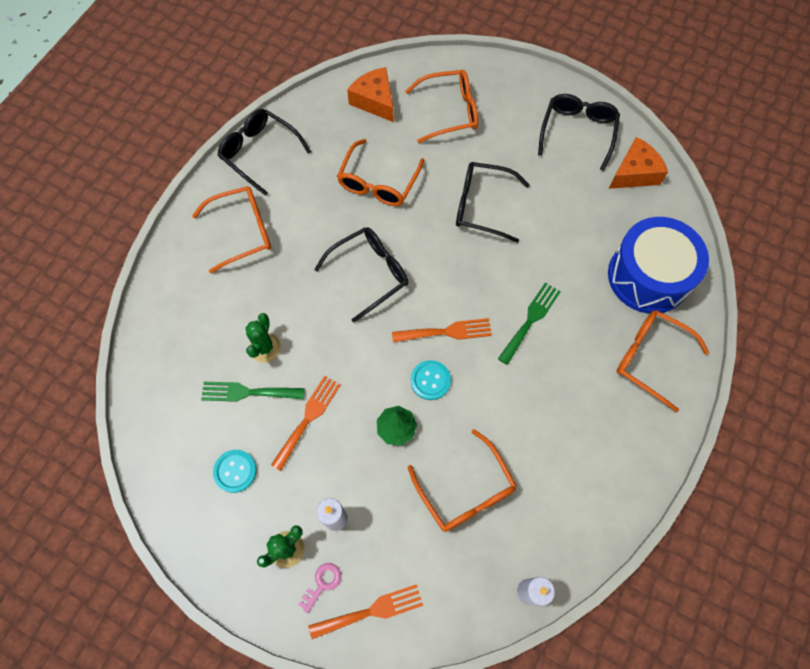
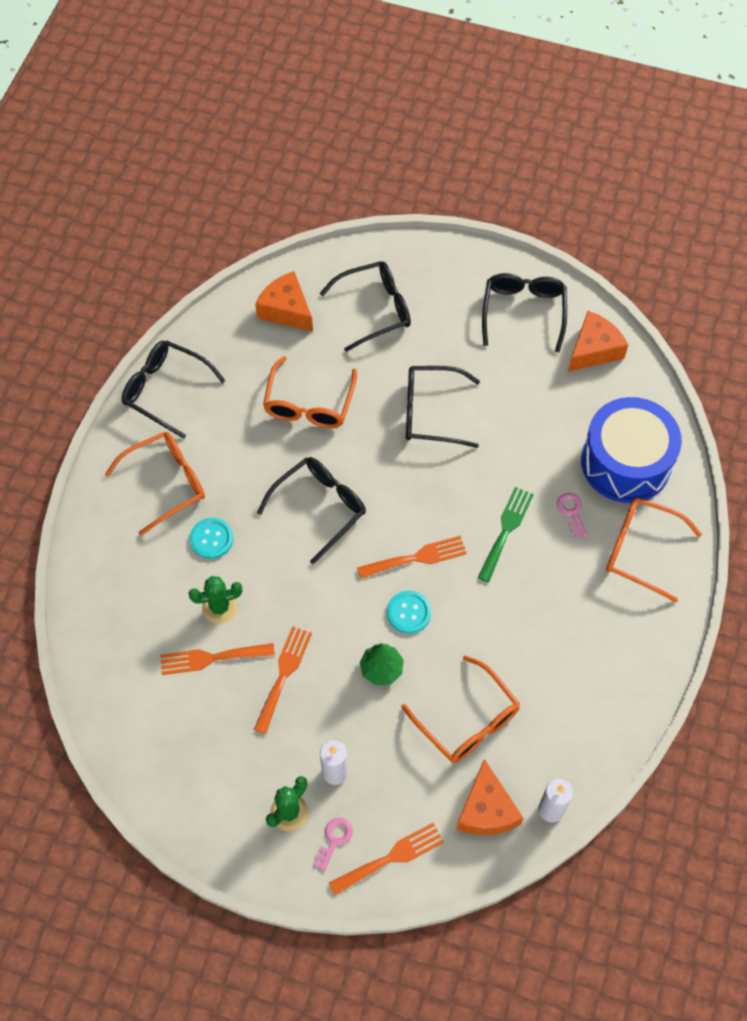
camera: 10 degrees left, 5 degrees down
green fork [201,382,305,402] -> orange fork [160,643,275,675]
turquoise button [213,450,257,493] -> turquoise button moved to [190,518,233,559]
green cactus [245,313,281,363] -> green cactus turned 75 degrees clockwise [188,576,243,624]
orange glasses [405,70,478,143] -> black glasses [319,261,411,352]
none -> orange cheese [456,759,523,835]
none -> pink key [557,493,587,538]

